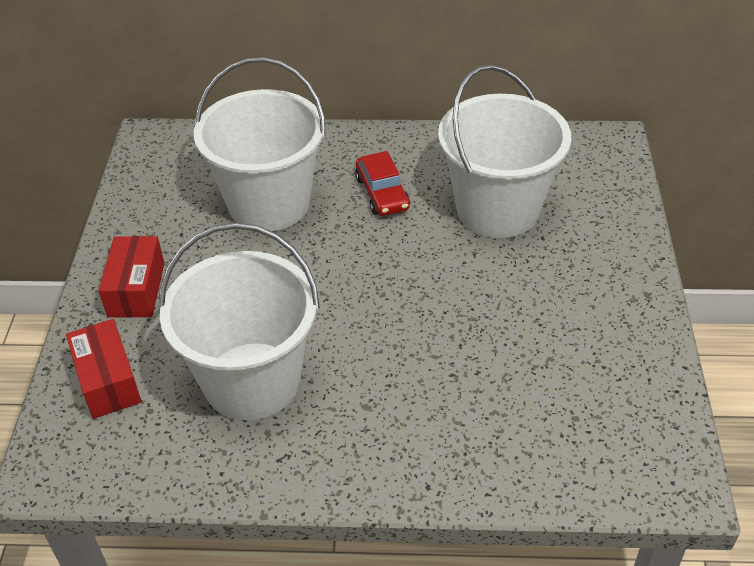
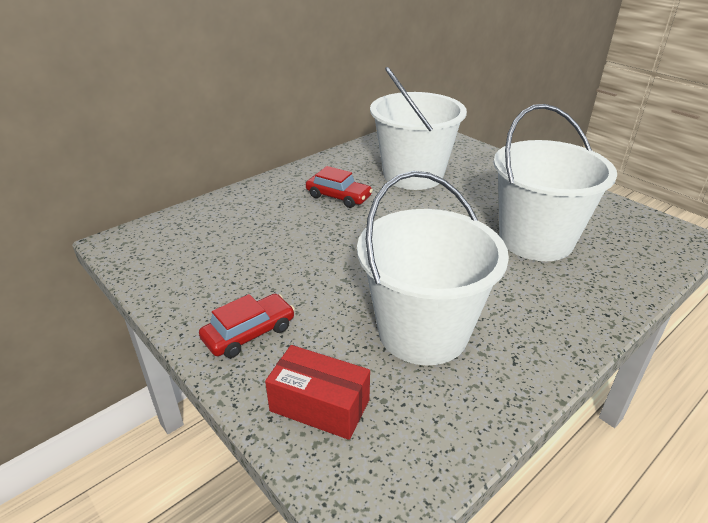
camera: 45 degrees left, 10 degrees down
red box [98,236,164,318] -> red car [199,294,295,358]
white bucket [194,57,326,231] -> white bucket moved to [493,104,617,261]

